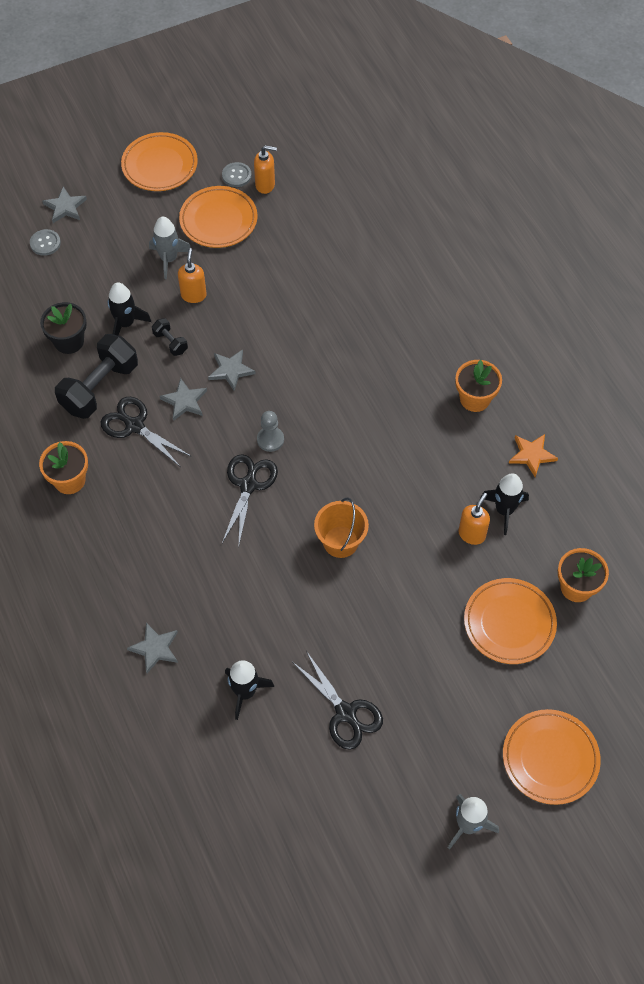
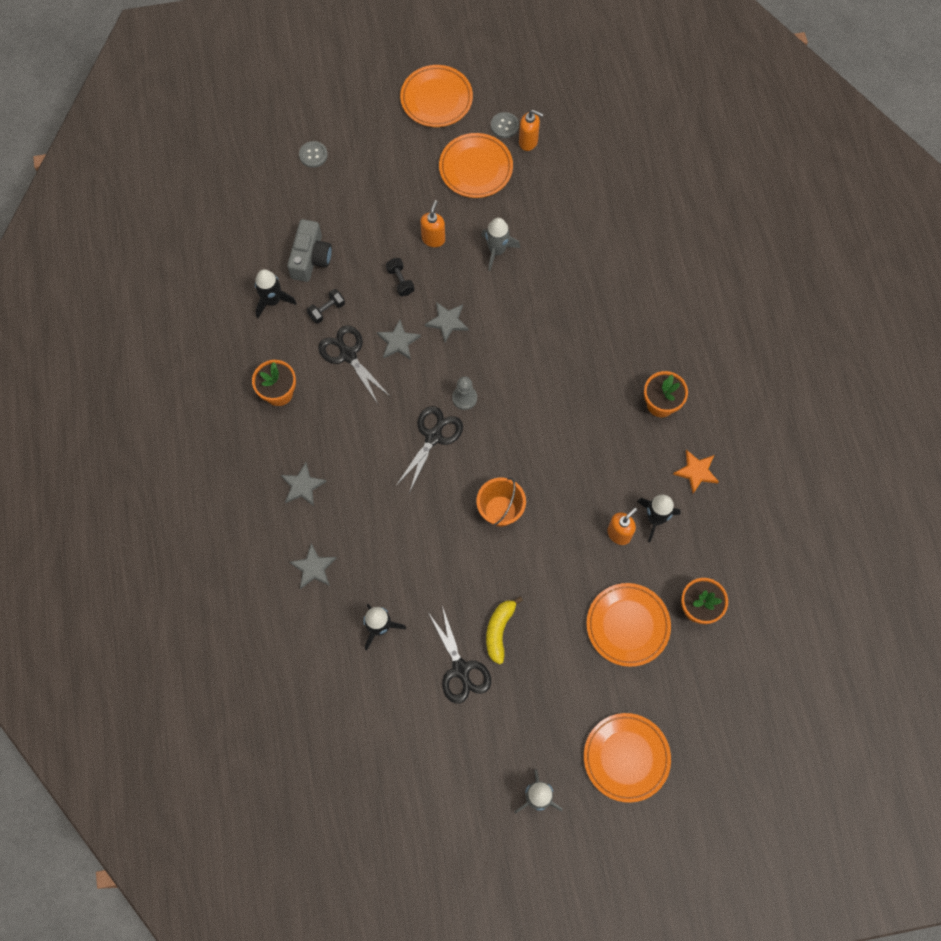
camera: 15 degrees right, 10 degrees up
black flower pot [40,302,87,354] -> grey camera [287,219,332,282]
grey star [42,187,87,223] -> grey star moved to [281,462,327,506]
black dumbbell [55,334,138,419] -> black dumbbell [307,289,345,324], size x0.47
black rocket [108,282,151,335] -> black rocket moved to [255,269,297,318]
grey rocket [149,217,191,279] -> grey rocket moved to [481,218,520,271]
none -> yellow banana [486,596,523,664]

